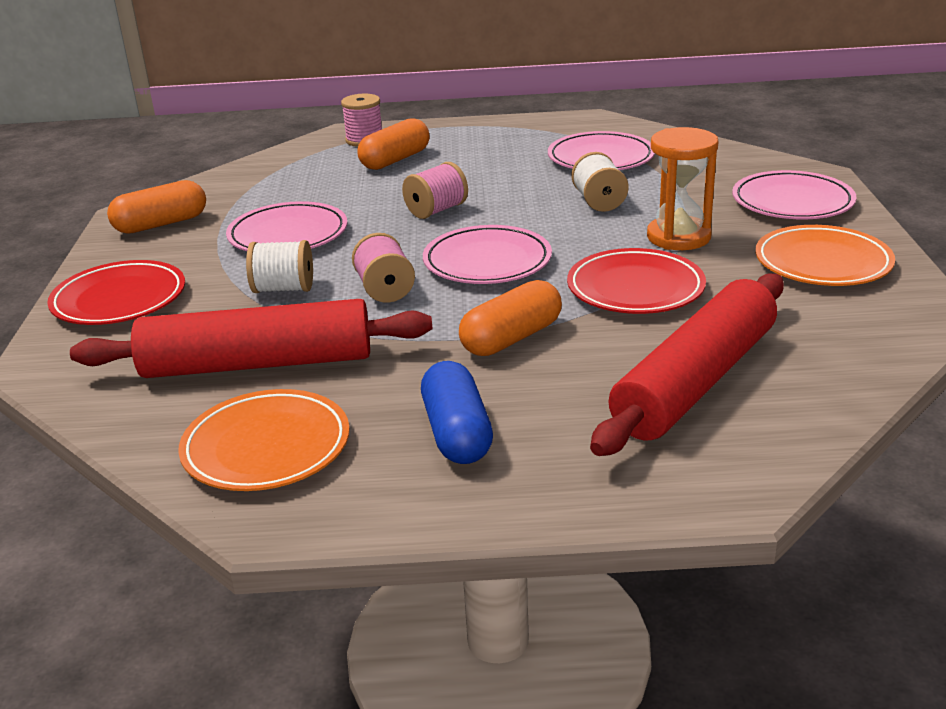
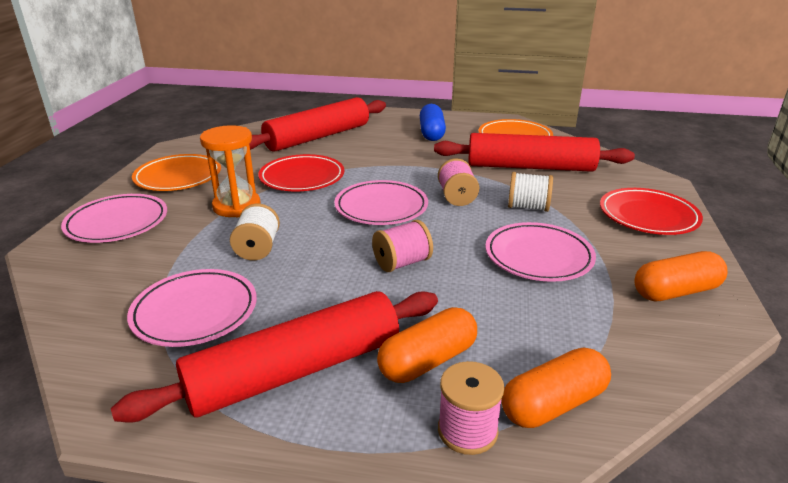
camera: 170 degrees left, 0 degrees up
orange capsule [459,280,562,356] -> orange capsule moved to [502,347,611,428]
none -> red rolling pin [111,291,438,423]

